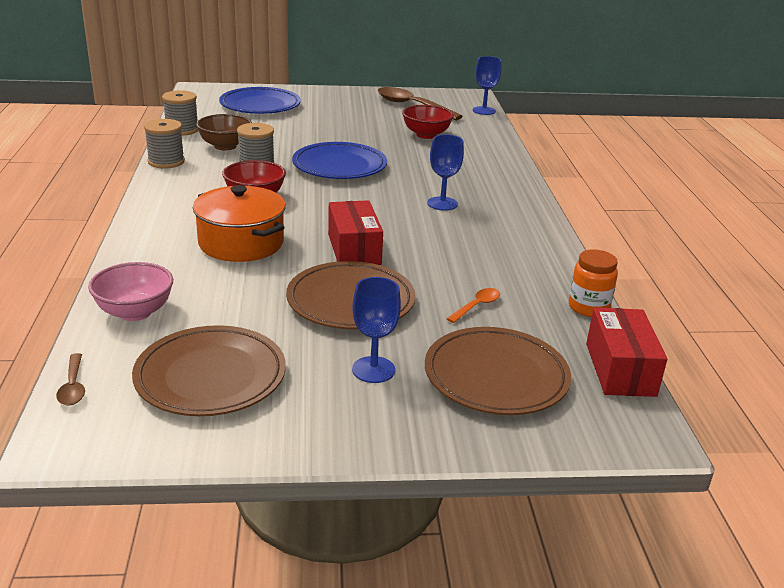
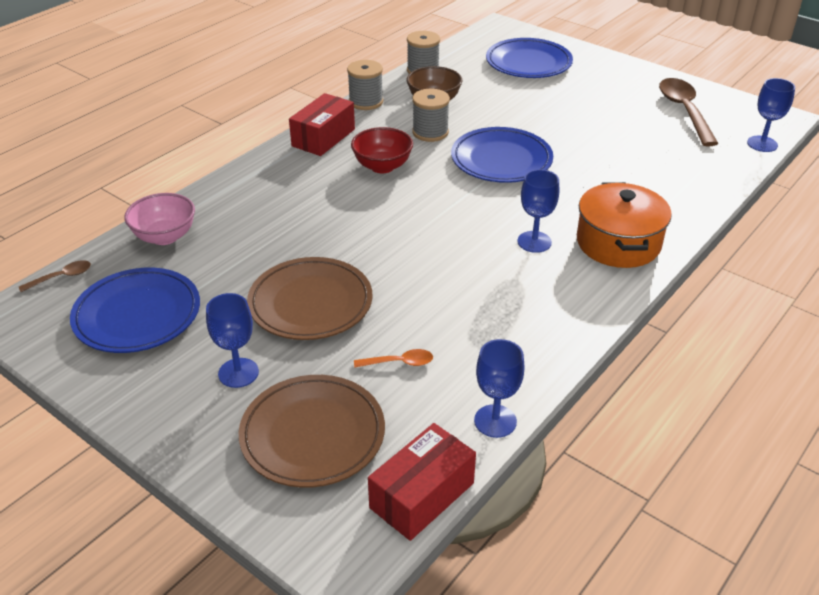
camera: 45 degrees right, 10 degrees up
brown spoon [56,353,85,405] -> brown spoon turned 150 degrees counterclockwise [19,260,91,292]
brown plate [132,325,286,416] -> blue plate [70,268,200,353]
orange pot [193,185,286,262] -> orange pot moved to [577,182,672,268]
red box [328,200,383,265] -> red box moved to [289,93,355,156]
red bowl [402,105,454,139] -> none
orange jar [569,249,618,317] -> blue goblet [474,339,524,438]

